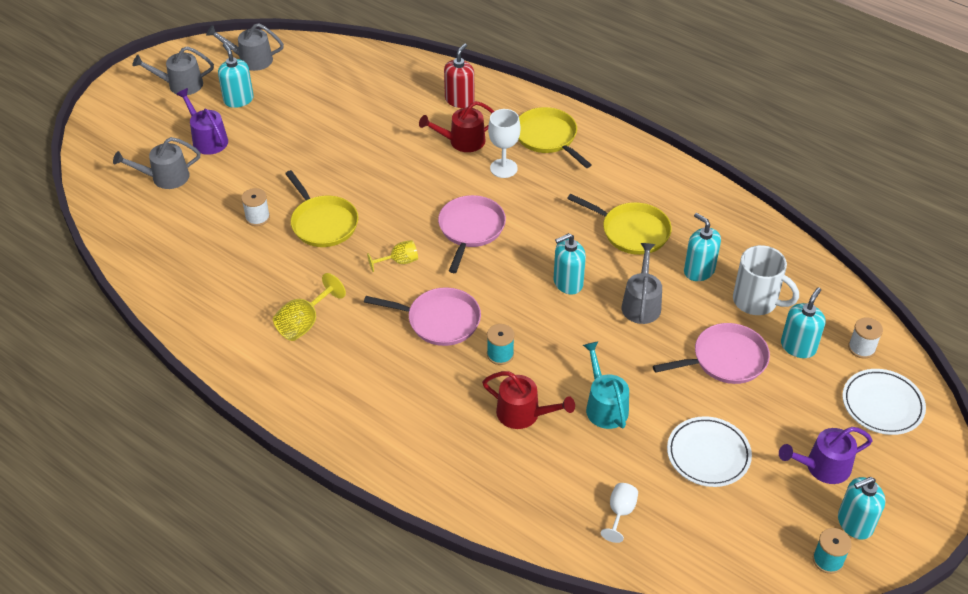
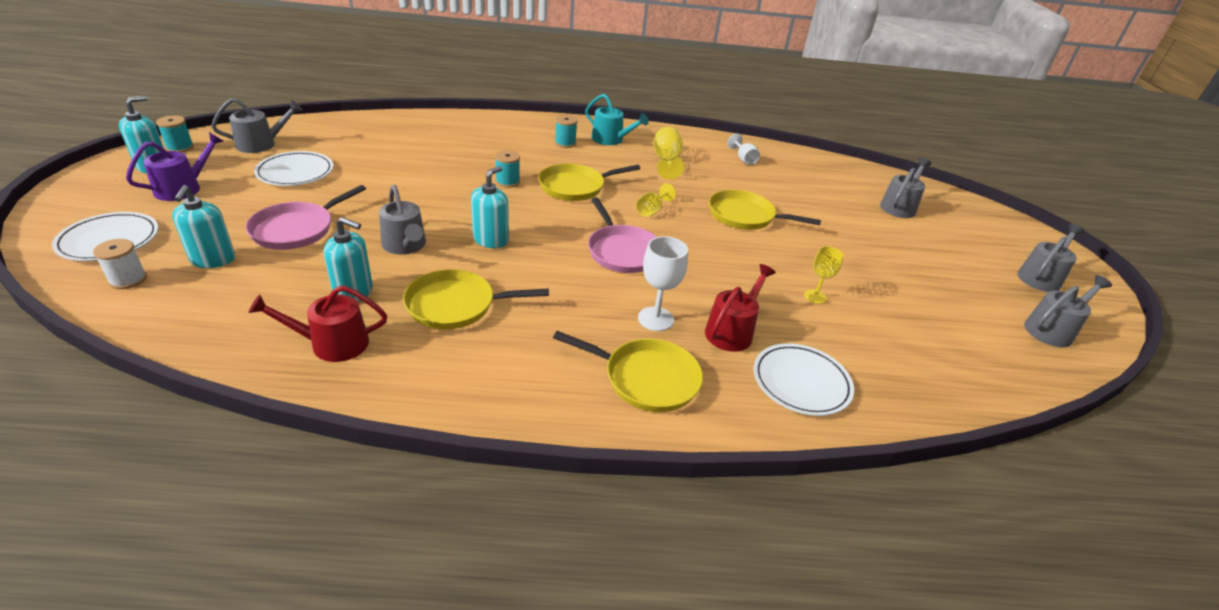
camera: 140 degrees right, 10 degrees down
purple watering can [176,88,228,155] -> none
turquoise soap dispenser [218,43,254,108] -> none
white spool [241,188,270,226] -> none
pink pan [364,287,481,346] -> yellow pan [538,163,641,201]
red soap dispenser [444,43,475,108] -> white plate [754,343,854,416]
red watering can [482,371,575,429] -> red watering can moved to [248,285,387,362]
turquoise watering can [583,342,629,429] -> turquoise watering can moved to [585,94,649,145]
white goblet [601,483,638,543] -> white goblet moved to [728,134,760,165]
white mug [733,245,799,315] -> none
none -> grey watering can [211,98,303,153]
none -> turquoise spool [555,115,578,148]
none -> yellow goblet [804,246,844,304]

